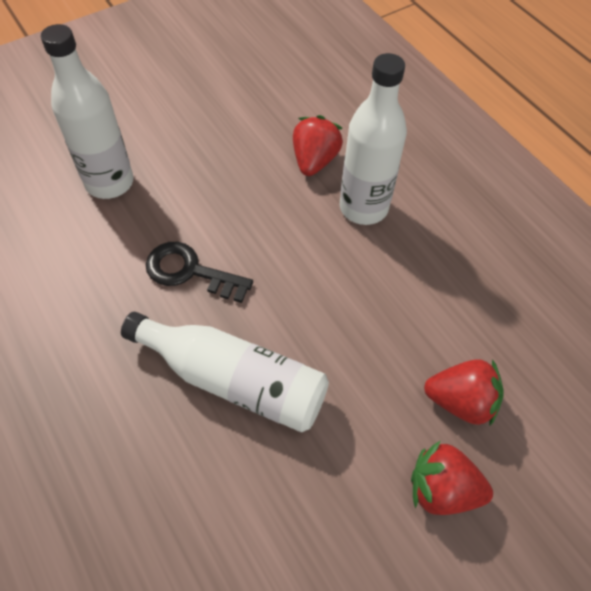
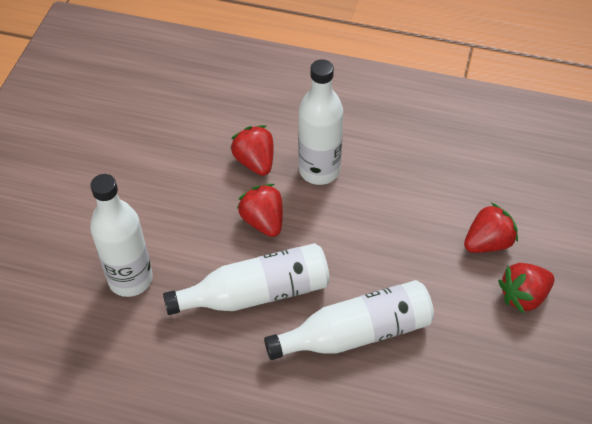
camera: 40 degrees left, 5 degrees down
black key [146,242,253,303] -> white bottle [163,243,330,315]
none -> red strawberry [237,184,283,237]

